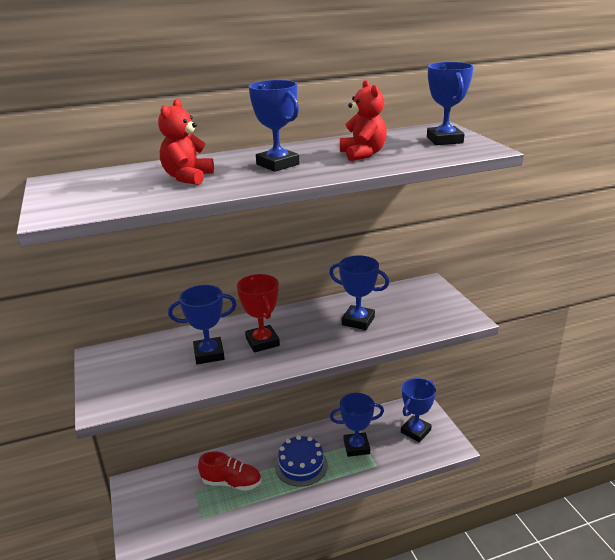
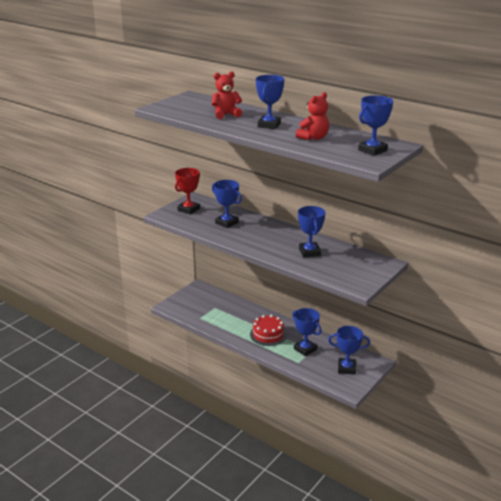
camera: 55 degrees right, 0 degrees up
red shoe [198,452,261,491] -> none
red trophy [237,274,280,353] -> red trophy moved to [175,168,200,215]
blue cake [275,435,328,486] -> red cake [250,315,287,346]

